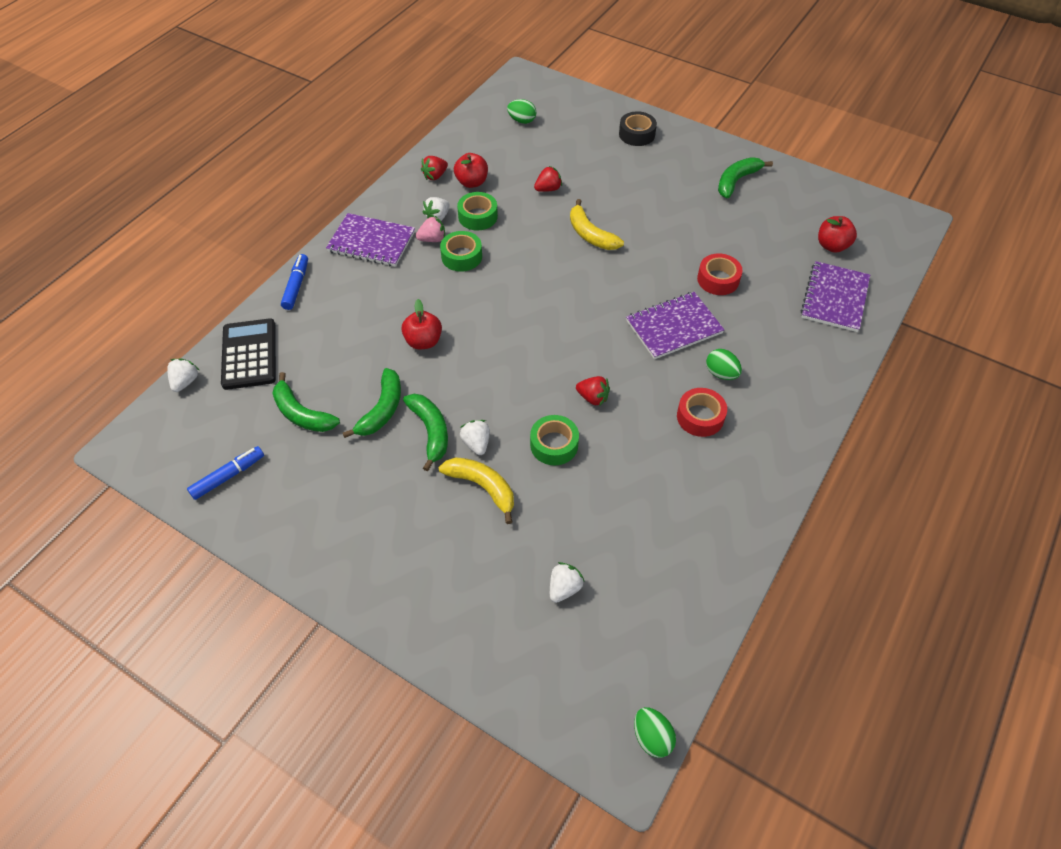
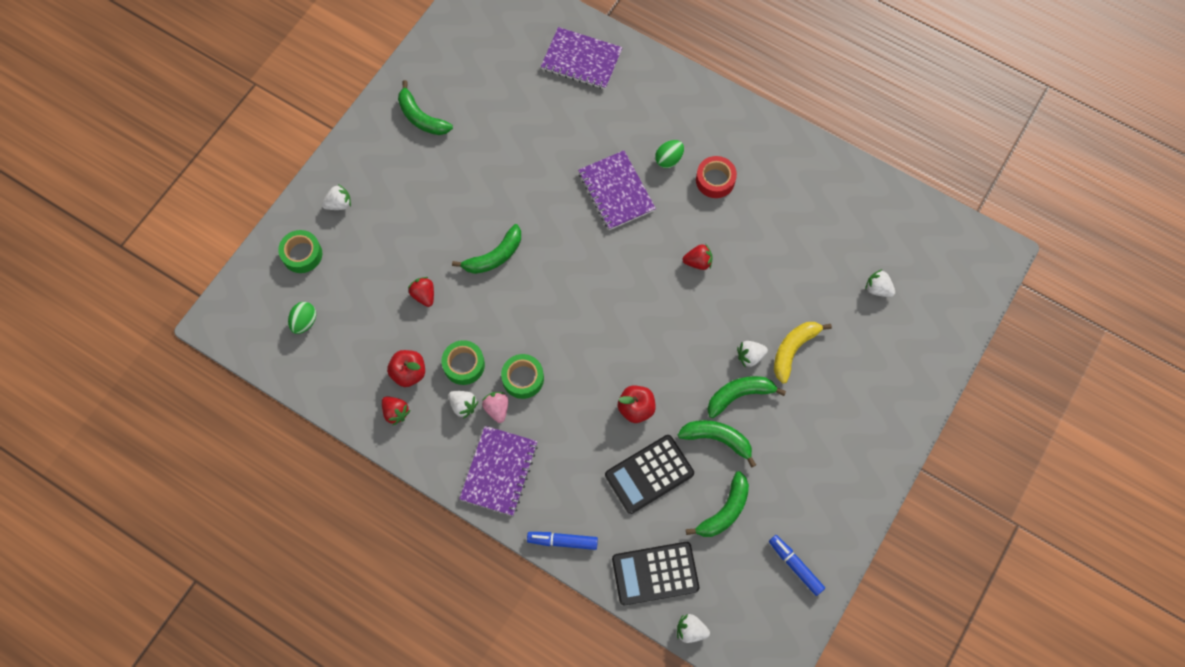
camera: 90 degrees left, 15 degrees up
green tape [530,415,579,465] -> green tape moved to [278,230,322,273]
yellow banana [570,199,624,250] -> green banana [452,224,521,274]
red strawberry [576,376,610,406] -> red strawberry turned 60 degrees clockwise [682,244,713,270]
black tape [619,111,657,146] -> white strawberry [322,184,351,210]
green egg [634,707,676,758] -> none
red tape [697,253,743,295] -> none
red apple [818,216,857,253] -> none
none -> black calculator [605,435,694,514]

